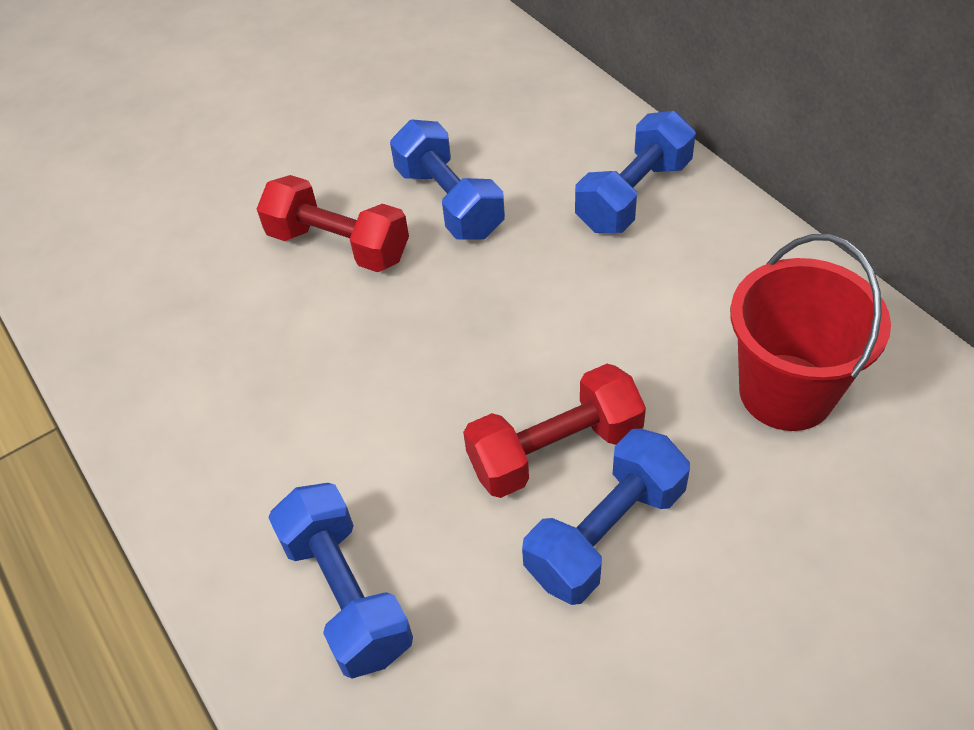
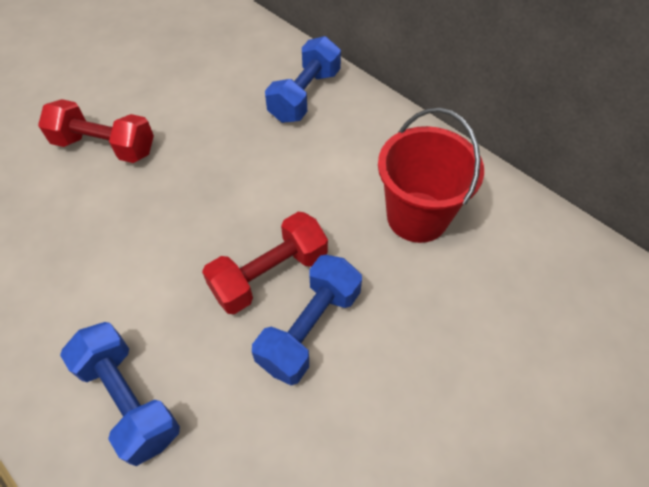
camera: 15 degrees left, 5 degrees up
blue dumbbell [390,120,505,240] -> none

